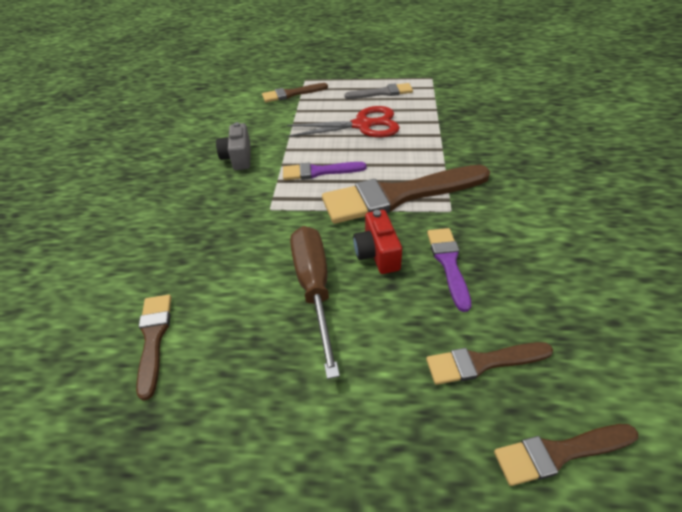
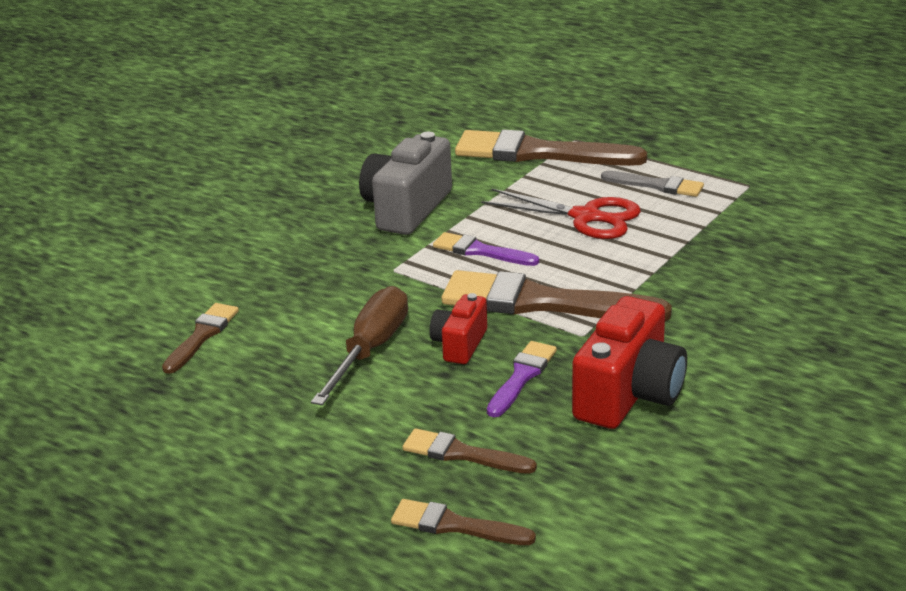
camera: 30 degrees right, 15 degrees down
grey camera [216,122,251,170] -> grey camera [359,132,452,235], size x1.78
brown brush [262,83,328,102] -> brown brush [455,129,647,166], size x1.93
none -> red camera [572,296,687,429]

